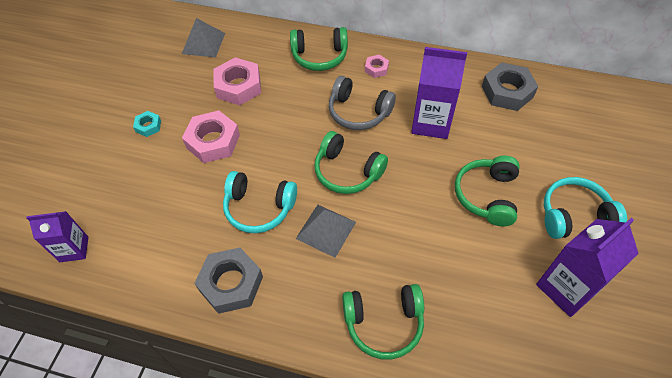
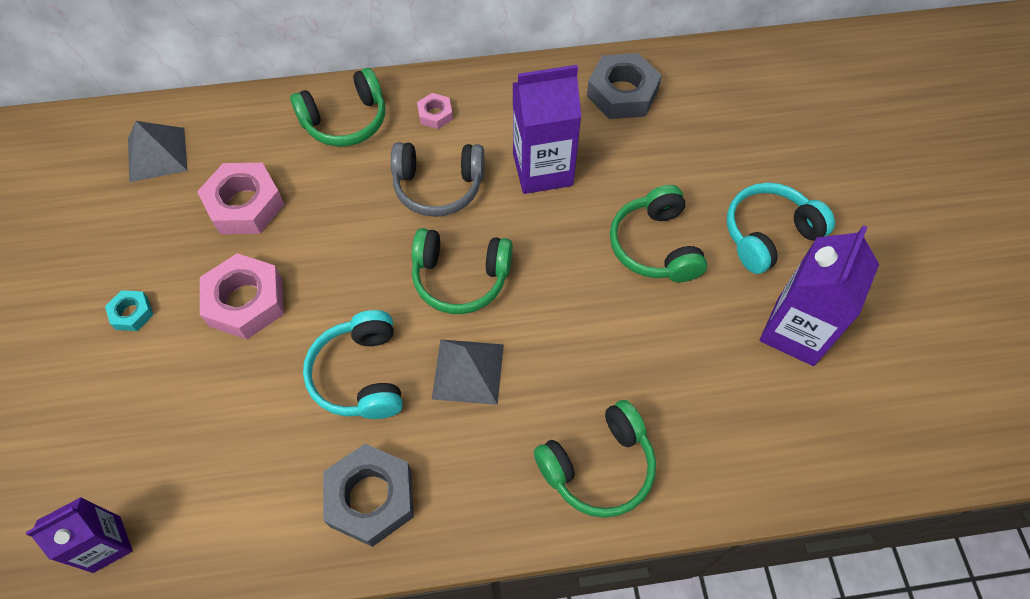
camera: 25 degrees left, 5 degrees up
turquoise headphones [223,171,297,233] -> turquoise headphones turned 90 degrees clockwise [303,310,403,419]

